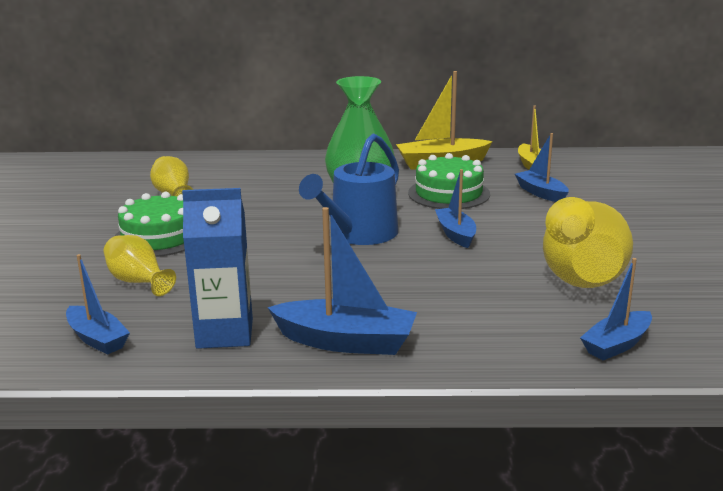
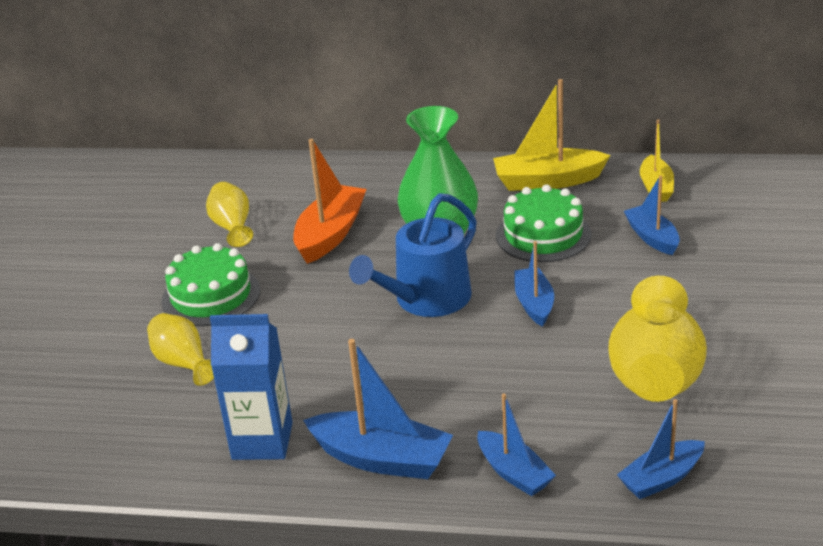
camera: 10 degrees right, 10 degrees up
blue boat [66,254,130,355] -> blue boat moved to [477,393,556,496]
none -> orange boat [293,139,367,264]

